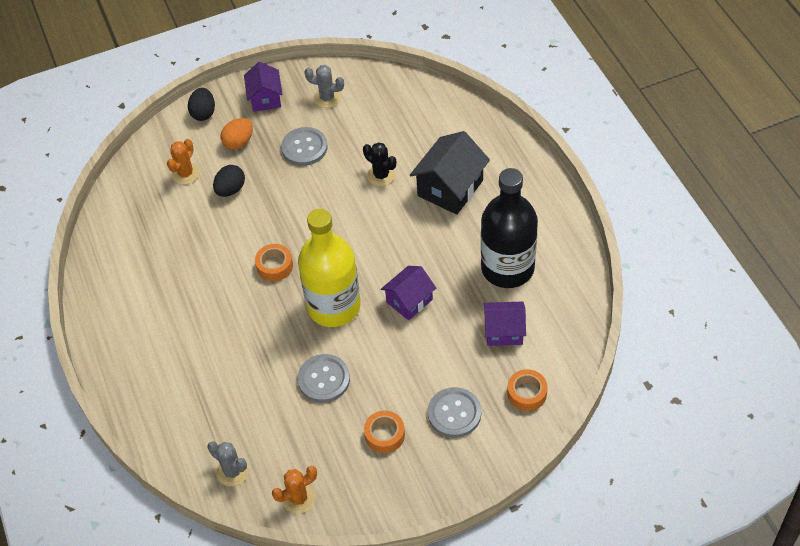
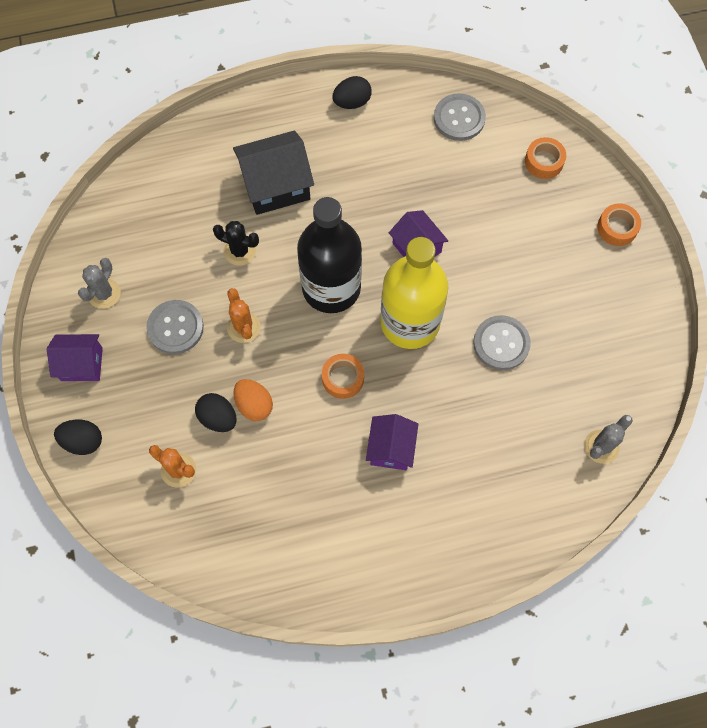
camera: 85 degrees left, 15 degrees up
orange egg [221,118,253,150] -> orange egg moved to [233,379,273,421]
orange cactus [272,466,317,514] -> orange cactus moved to [227,288,261,343]
black cactus [363,142,396,186] -> black cactus turned 60 degrees clockwise [213,221,259,266]
orange tape [364,411,405,453] -> orange tape moved to [597,203,641,246]
black house [410,131,490,215] -> black house turned 60 degrees counterclockwise [233,130,314,215]
grey button [428,387,481,438] -> grey button moved to [434,93,486,141]
black bottle [481,168,538,288] -> black bottle moved to [297,197,362,313]
purple house [484,302,526,346] -> purple house moved to [366,414,418,470]
none -> black egg [332,76,372,109]

